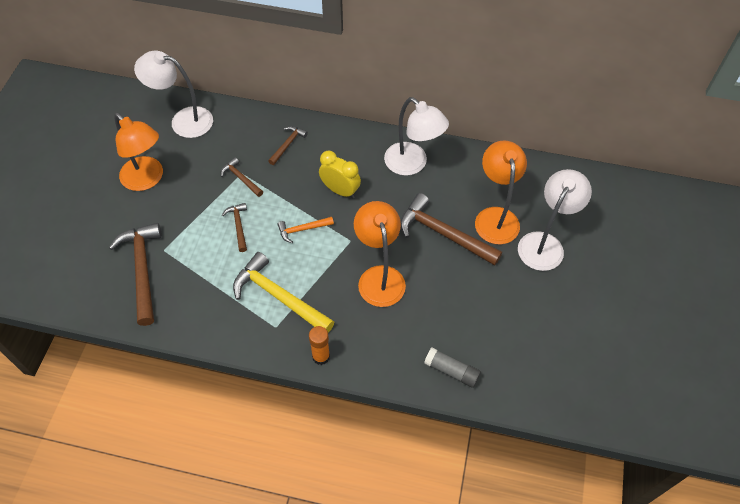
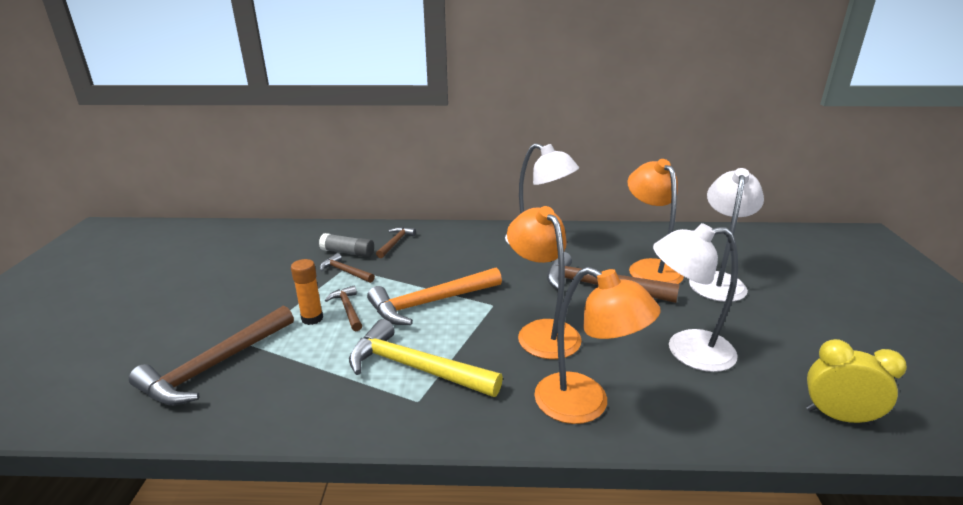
camera: 10 degrees left, 30 degrees down
brown hammer [109,223,162,326] -> brown hammer turned 120 degrees counterclockwise [129,305,294,406]
orange lamp [114,113,163,191] -> orange lamp moved to [534,267,660,424]
white lamp [134,51,213,138] -> white lamp moved to [653,223,738,372]
orange hammer [277,217,334,243] -> orange hammer [367,268,502,325], size x1.94
orange glue stick [309,326,330,365] -> orange glue stick moved to [291,259,323,325]
yellow clock [319,150,361,198] -> yellow clock moved to [806,339,907,425]
grey glue stick [424,348,481,388] -> grey glue stick moved to [319,233,374,258]

